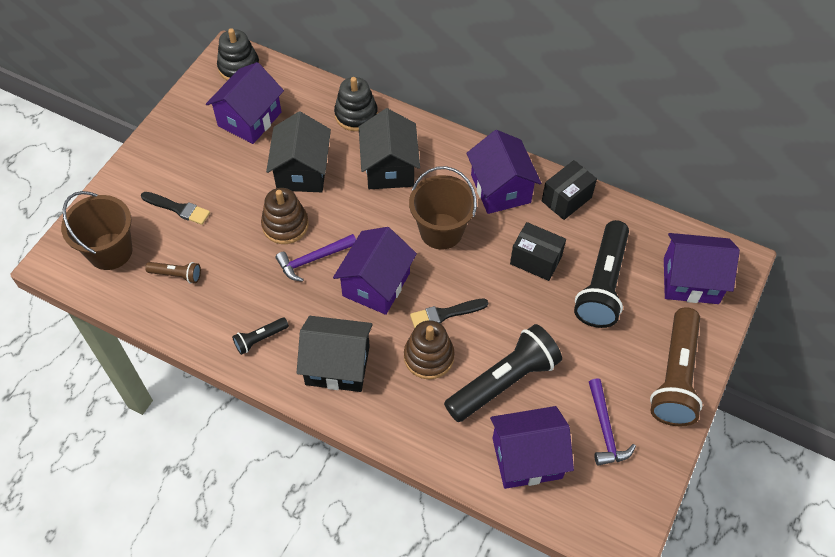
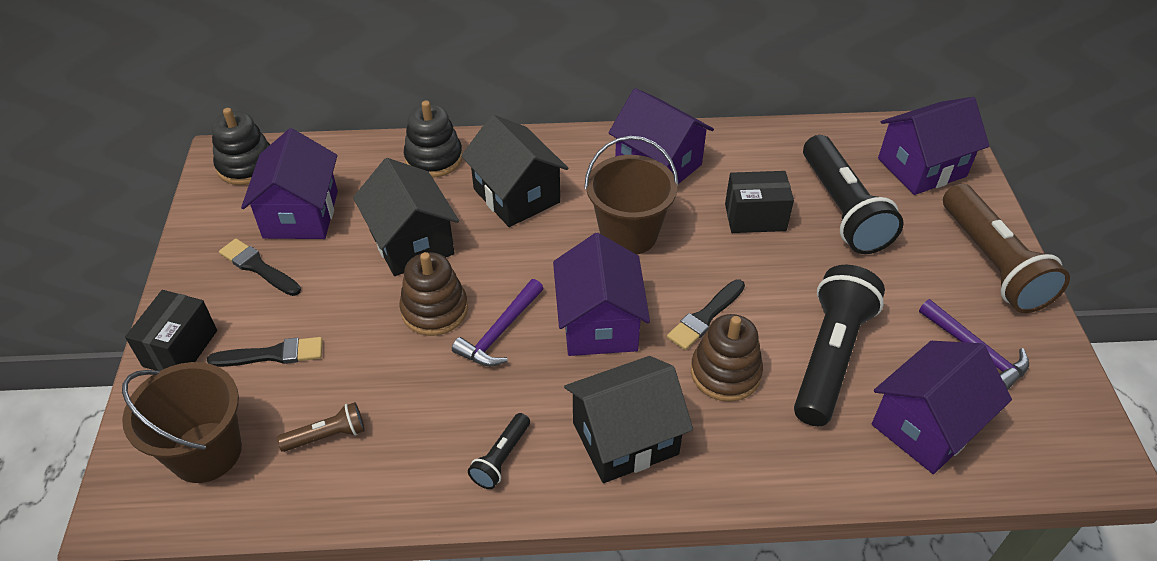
camera: 30 degrees left, 10 degrees down
black box [542,160,597,220] -> black box moved to [125,290,217,371]
none -> black brush [219,238,301,296]

